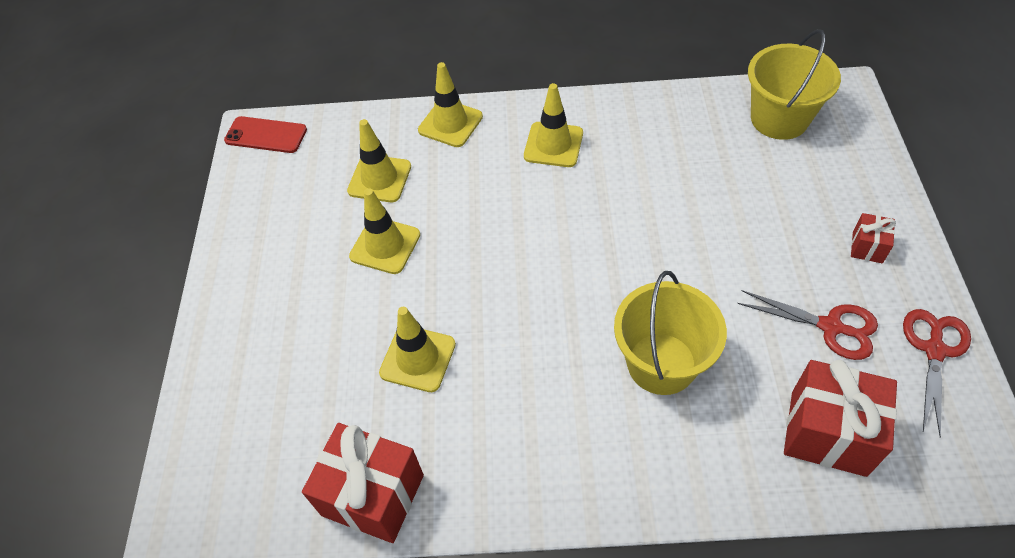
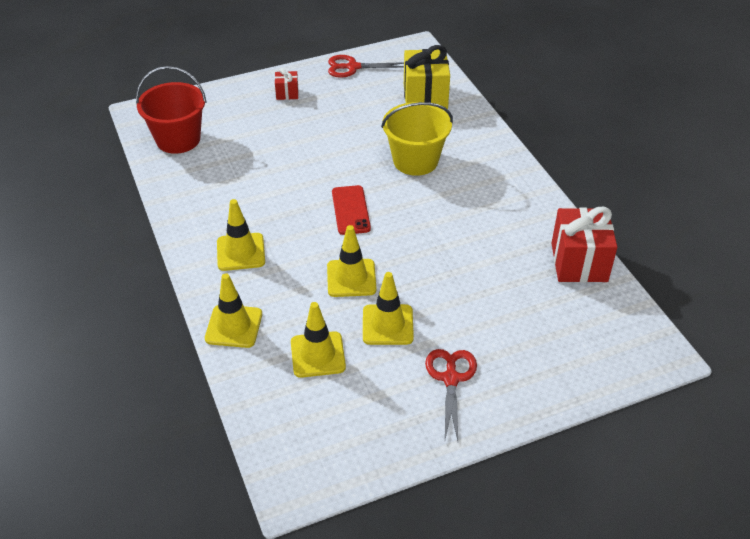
camera: 115 degrees left, 10 degrees down
red phone [224,116,307,153] -> red phone moved to [332,185,371,235]
yellow traffic cone [379,307,456,392] -> yellow traffic cone moved to [327,225,376,297]
red scissors [737,290,878,360] -> red scissors moved to [425,349,477,441]
yellow bucket [748,29,841,140] -> red bucket [136,66,207,154]
red gift [784,360,897,477] -> yellow gift [404,45,450,109]

